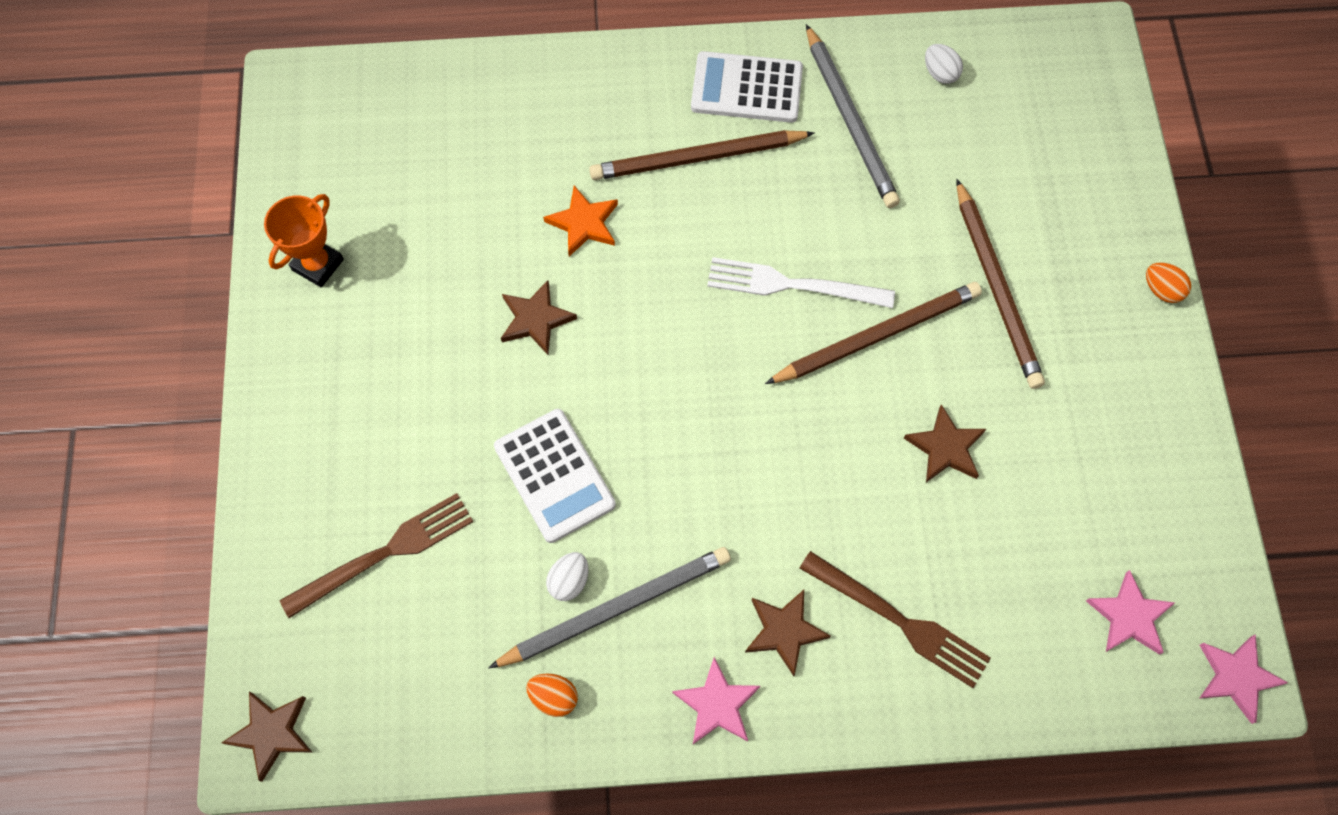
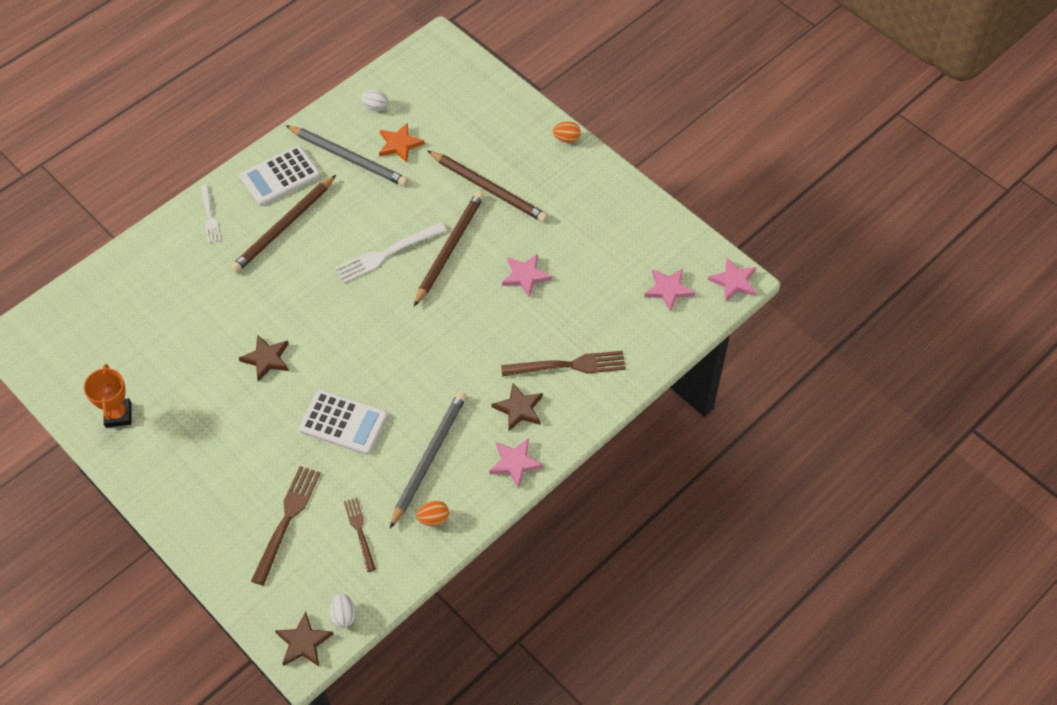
camera: 40 degrees left, 10 degrees down
orange star [543,185,618,256] -> orange star moved to [379,122,425,163]
white egg [546,552,588,601] -> white egg moved to [330,593,356,628]
brown star [904,404,986,482] -> pink star [502,254,552,298]
none -> white fork [200,185,221,244]
none -> brown fork [344,498,376,572]

